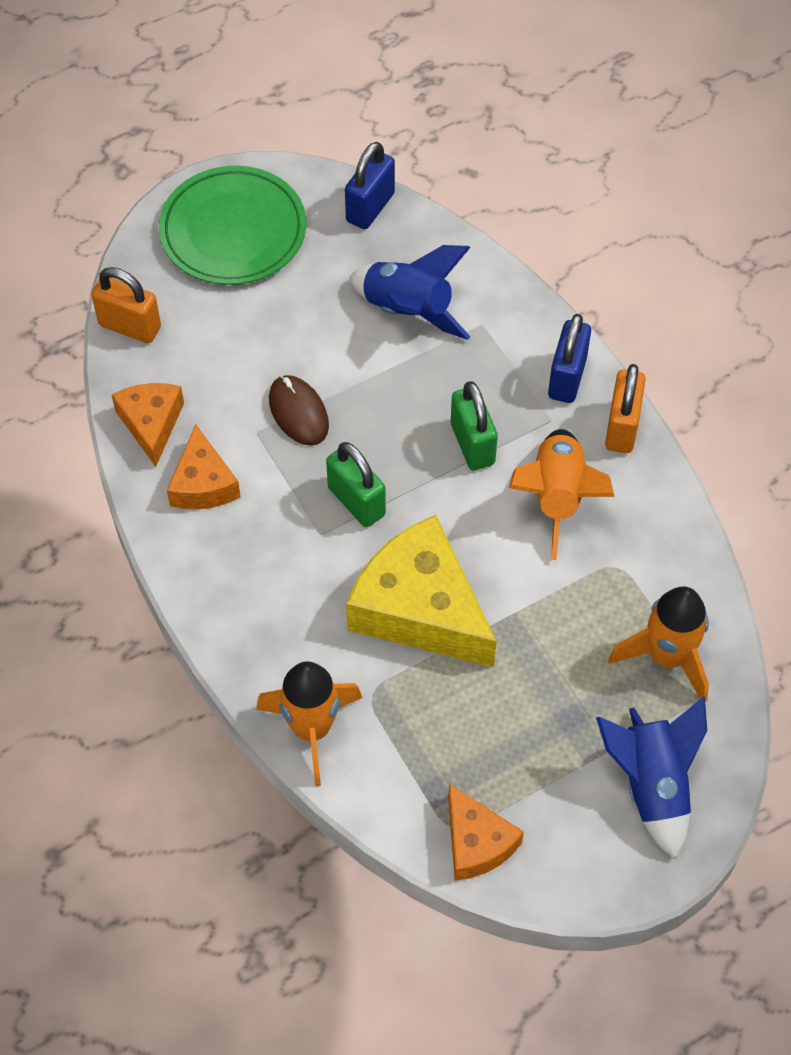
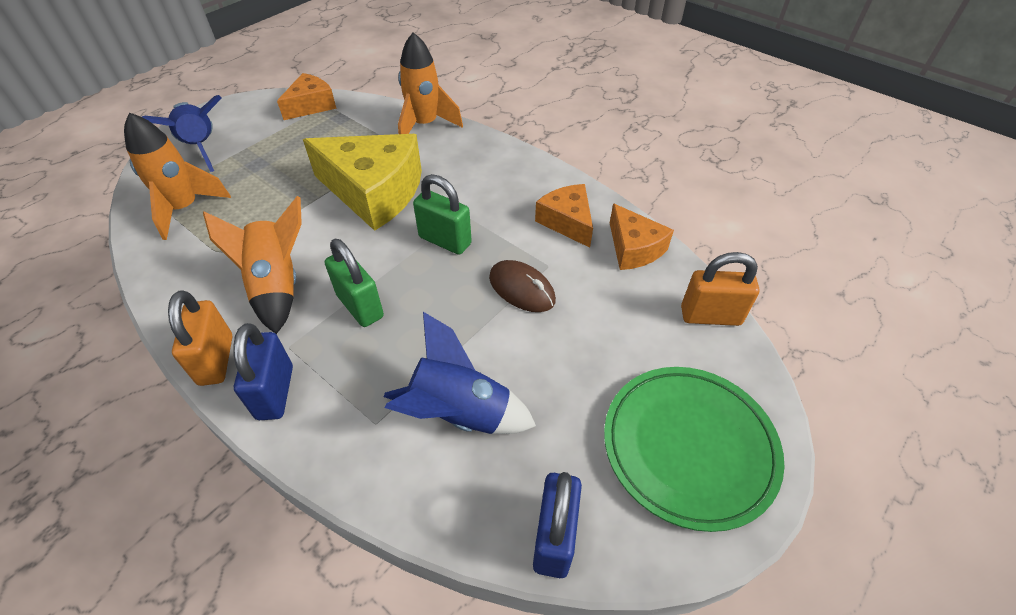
camera: 160 degrees right, 10 degrees down
orange cheese [448,784,524,881] -> orange cheese turned 90 degrees clockwise [277,73,337,120]

